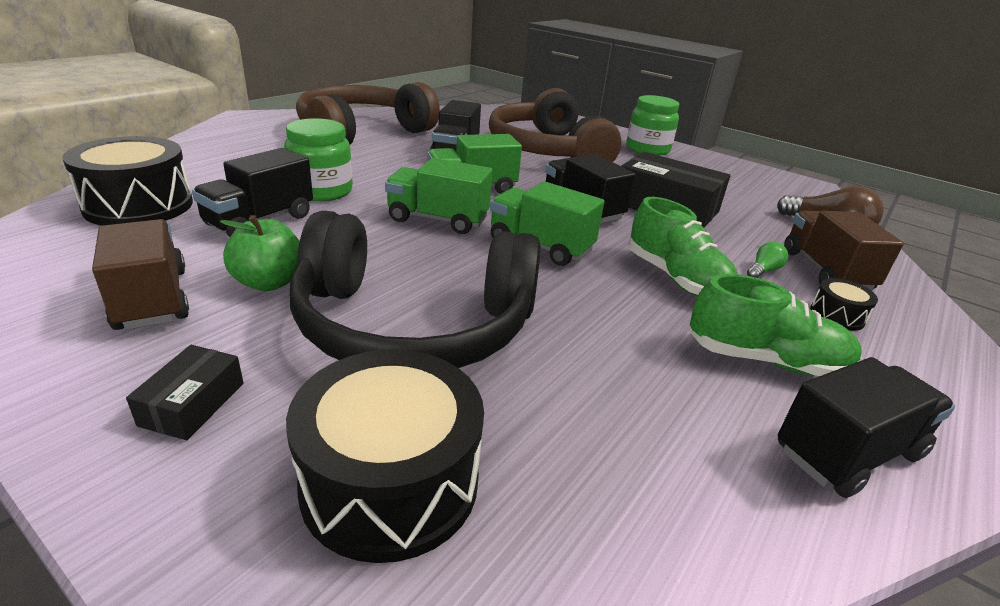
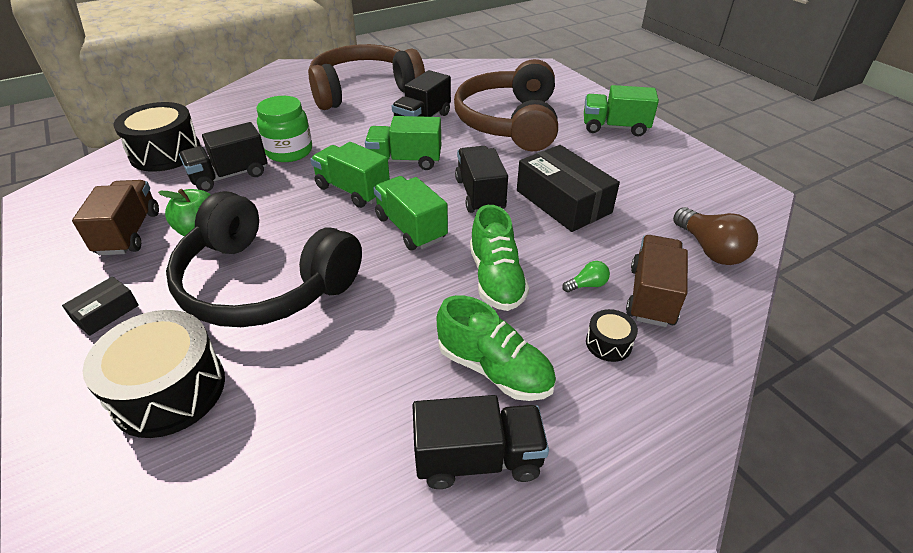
camera: 25 degrees right, 10 degrees up
green jar [626,95,679,156] -> green truck [584,85,659,136]

